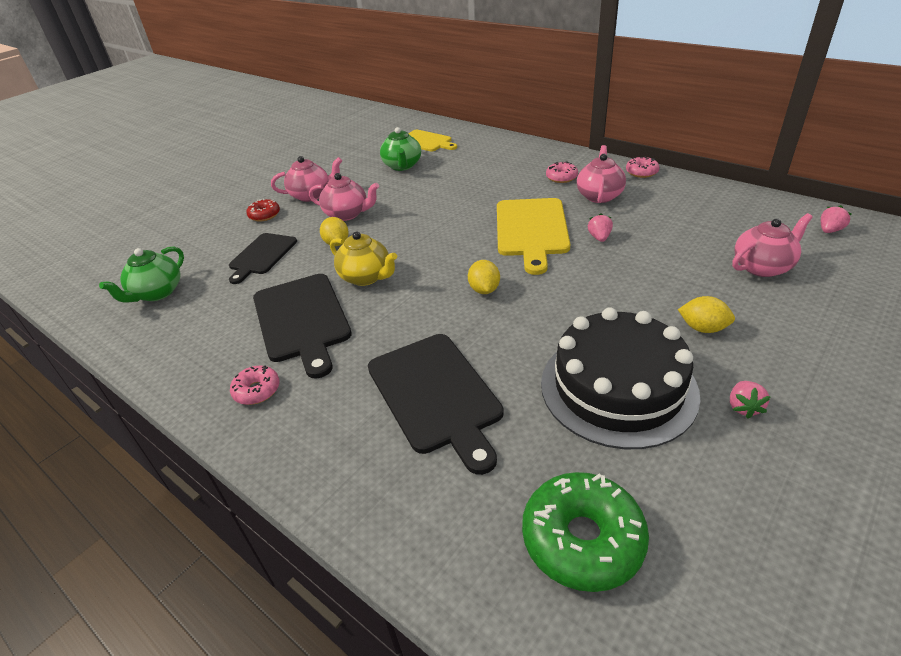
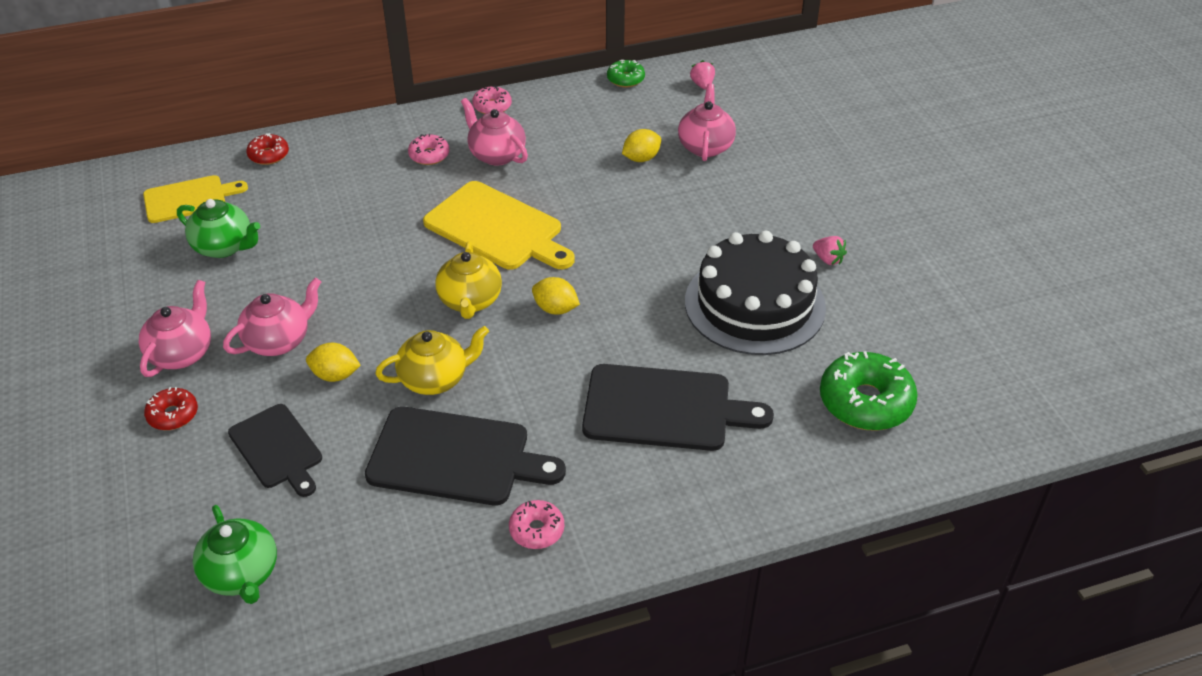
camera: 60 degrees left, 5 degrees up
pink strawberry [588,213,613,242] -> none
yellow lemon [678,296,735,333] -> yellow lemon moved to [622,129,661,162]
none -> red donut [246,133,289,165]
none -> yellow teapot [435,242,502,319]
none -> green donut [607,60,645,87]

